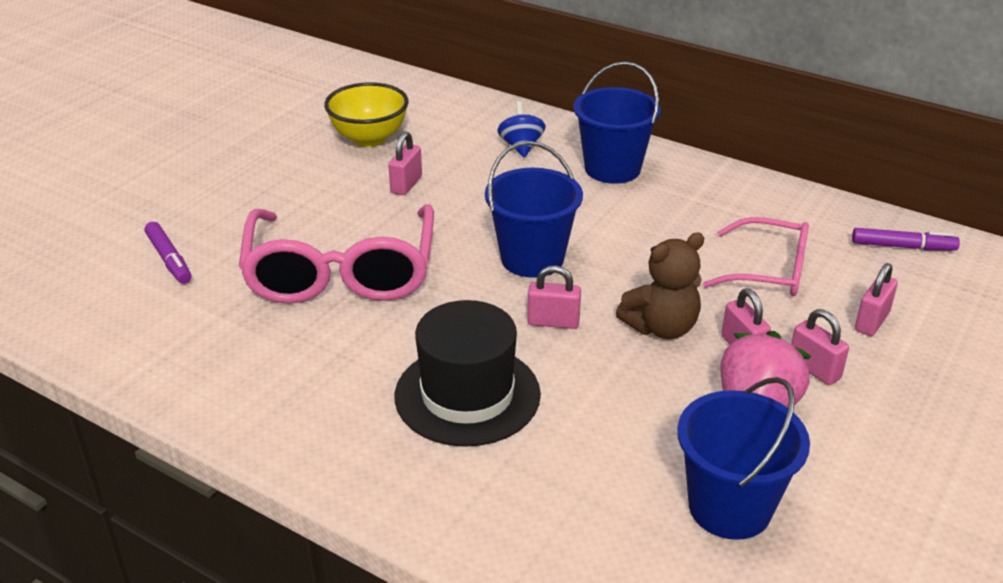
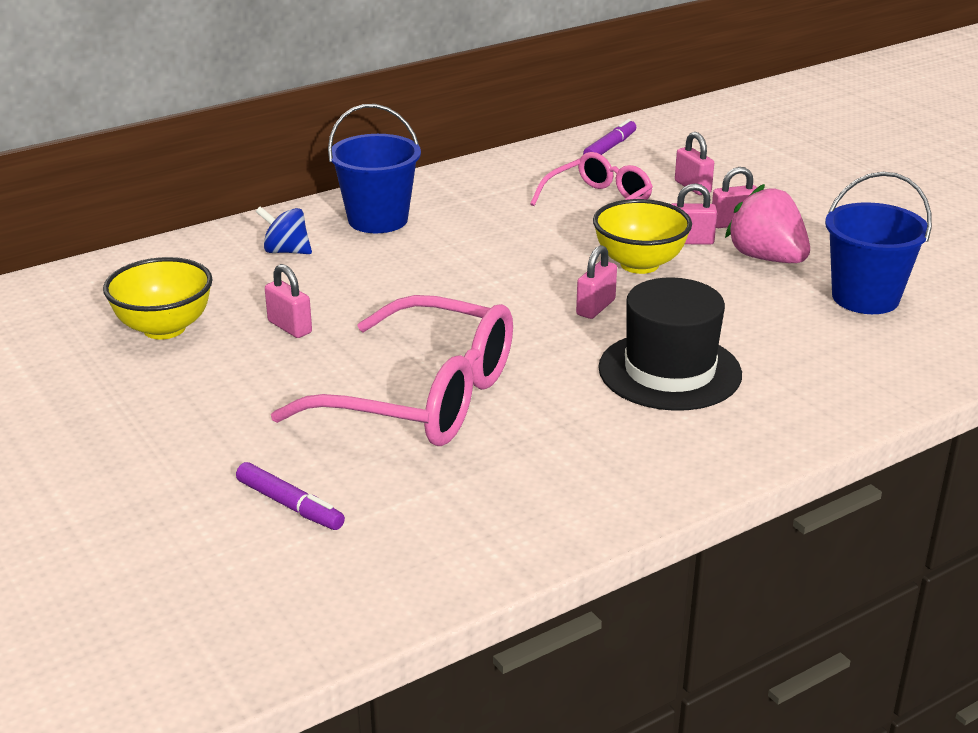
camera: 65 degrees left, 5 degrees down
purple marker [145,222,191,284] -> purple marker turned 45 degrees clockwise [236,462,345,530]
blue bucket [485,141,583,278] -> none
brown teddy bear [616,232,704,339] -> yellow bowl [593,199,692,274]

